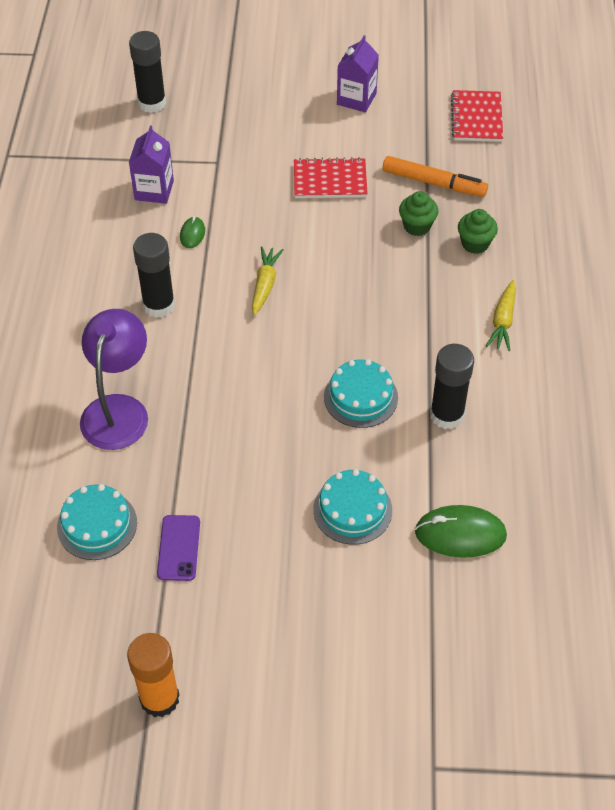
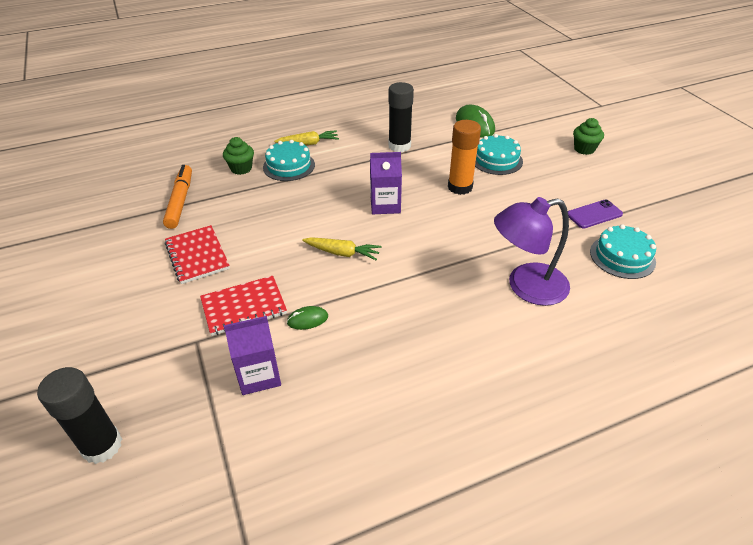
camera: 115 degrees left, 10 degrees down
orange glue stick [127,633,179,717] -> orange glue stick moved to [448,120,481,195]
black glue stick [133,233,175,318] -> none
yellow carrot [252,246,283,316] -> yellow carrot turned 150 degrees counterclockwise [302,237,381,260]
turquoise cake [324,359,398,428] -> turquoise cake moved to [263,140,315,181]
purple carton [337,35,379,112] -> purple carton moved to [370,152,402,214]
green cupcake [399,191,439,236] -> green cupcake moved to [573,118,604,155]
red notebook [451,90,503,142] -> red notebook moved to [200,276,287,336]

